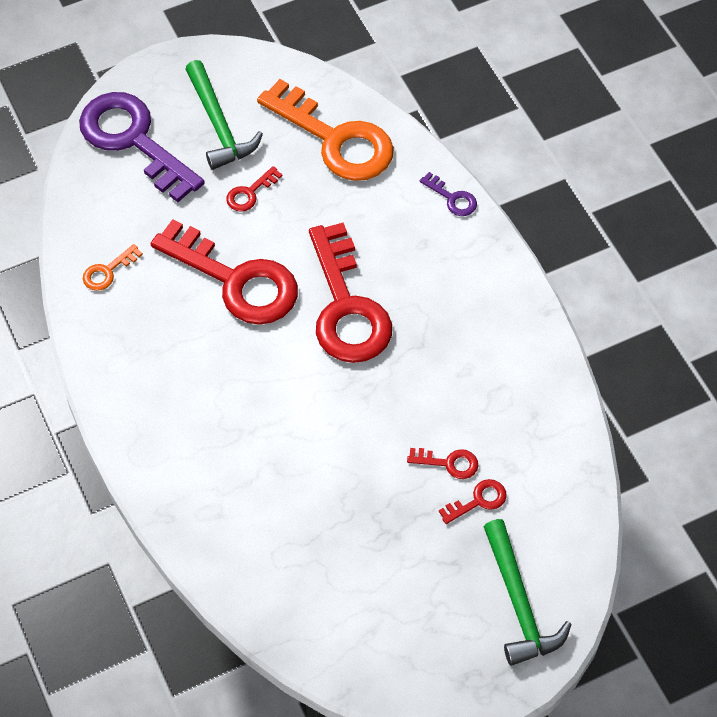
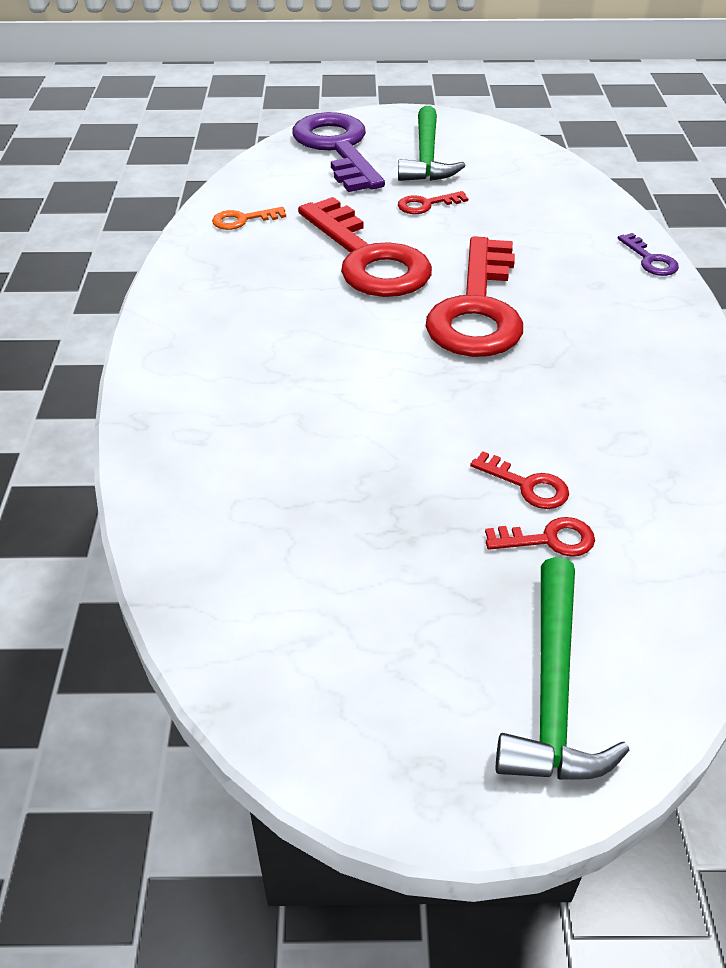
camera: 25 degrees right, 15 degrees down
orange key [257,79,394,181] -> none

